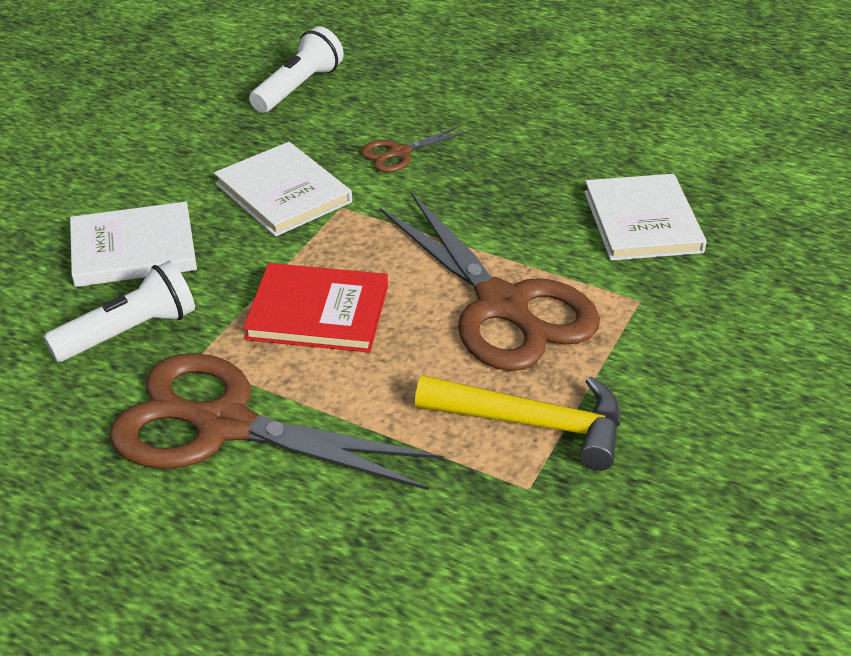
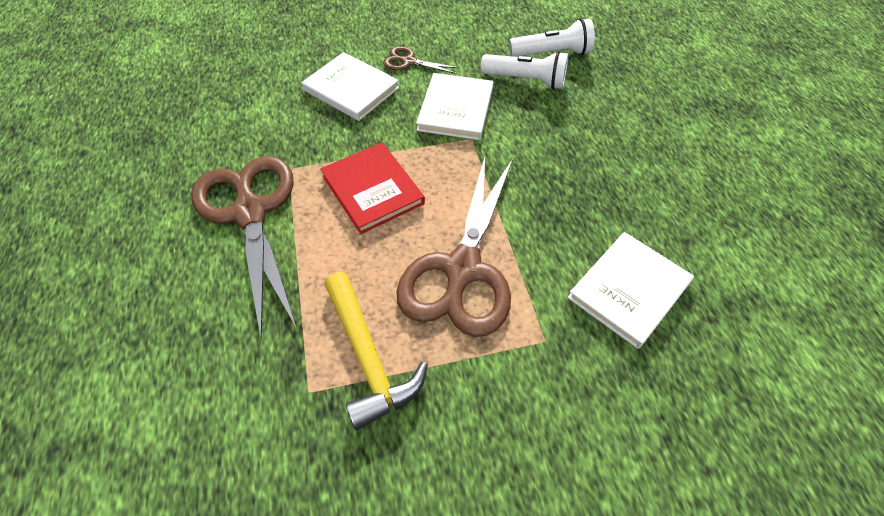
camera: 50 degrees right, 15 degrees up
white flashlight [43,261,195,362] -> white flashlight moved to [481,51,568,89]
brown scissors [361,125,469,172] -> brown scissors moved to [383,46,460,74]

